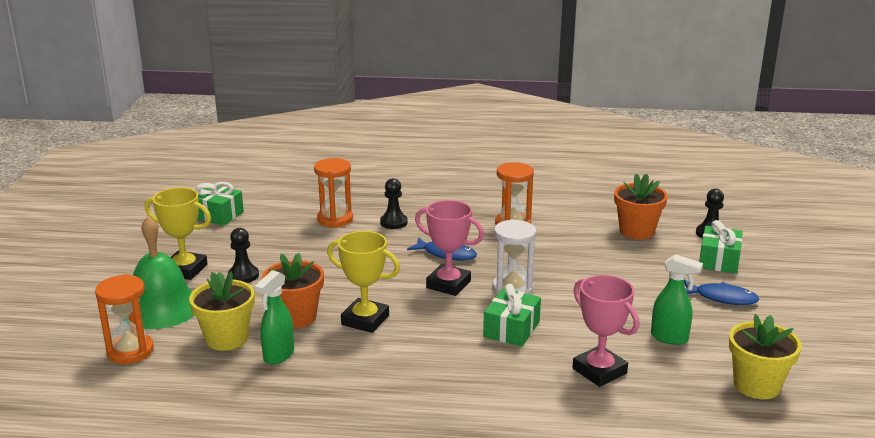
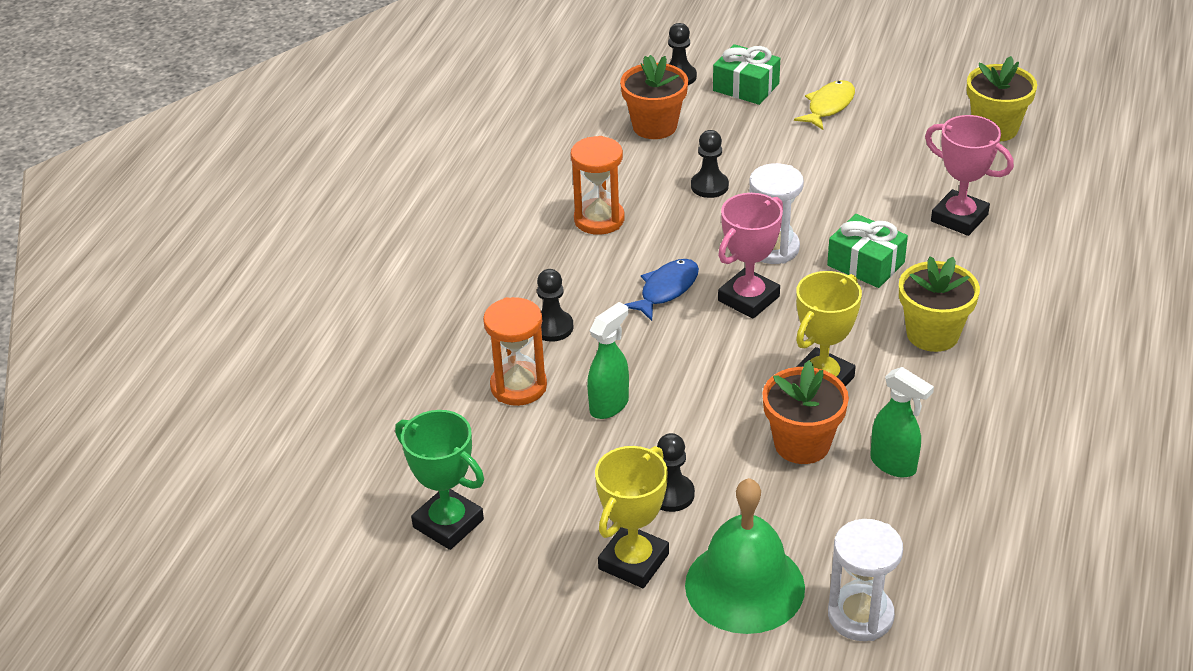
camera: 75 degrees left, 15 degrees up
orange hourglass [95,274,154,364] -> white hourglass [828,519,903,641]
yellow flower pot [189,271,255,351] -> yellow flower pot moved to [899,257,980,352]
green gift [195,182,244,226] -> green trophy [395,410,484,550]
pink trophy [572,275,640,387] -> pink trophy turned 60 degrees clockwise [925,115,1014,236]
green spray bottle [651,254,703,345] -> green spray bottle moved to [587,302,629,419]
blue fish [684,280,760,305] -> yellow fish [794,80,855,130]
none -> black pawn [691,130,729,198]

